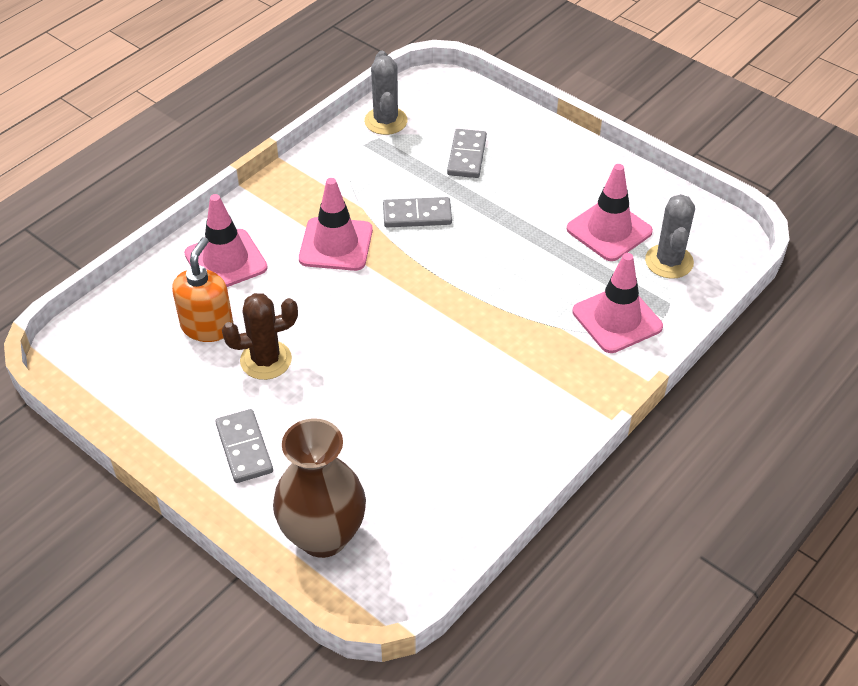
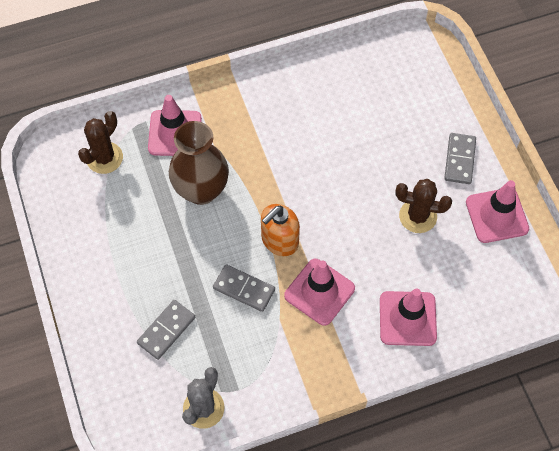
camera: 150 degrees left, 15 degrees up
orange soap dispenser [172,237,233,342] -> orange soap dispenser moved to [261,204,300,256]
brown vase [273,418,366,558] -> brown vase moved to [169,121,229,205]
pink traffic cone [567,164,653,261] -> pink traffic cone moved to [466,180,529,243]
grey cactus [645,194,695,279] -> brown cactus [78,111,123,174]

